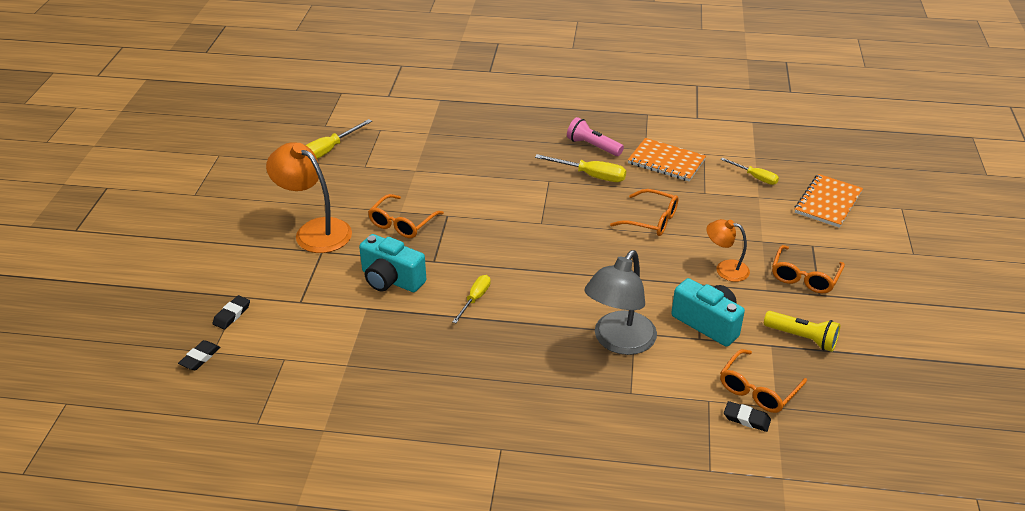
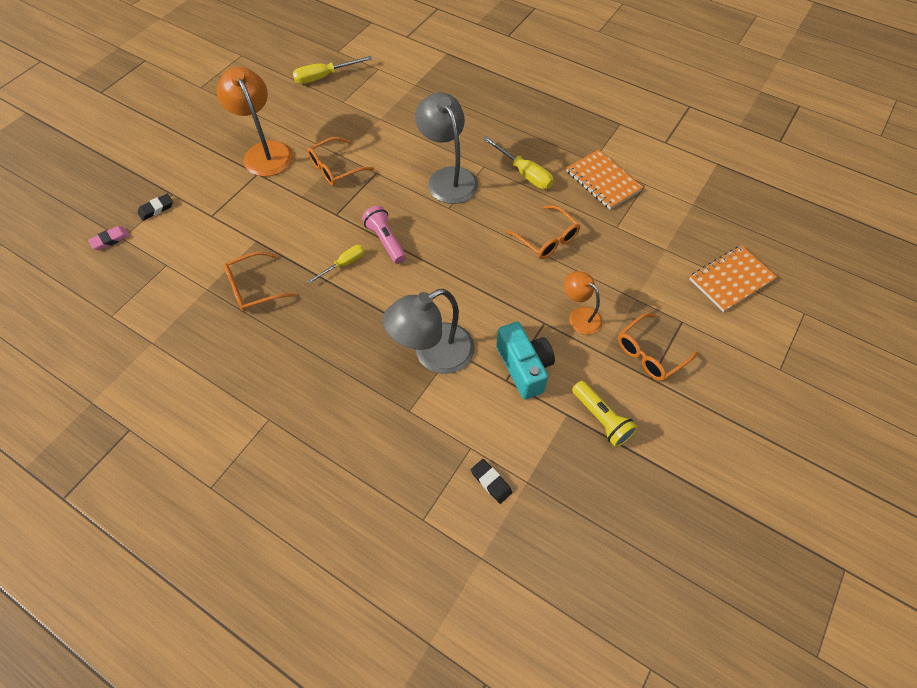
camera: 25 degrees right, 20 degrees up
black eraser [178,340,220,370] -> pink eraser [88,226,130,250]
turquoise camera [359,234,426,292] -> none
pink flashlight [567,117,624,156] -> pink flashlight moved to [362,206,406,264]
yellow screwdriver [720,158,779,185] -> none
orange glasses [720,349,807,413] -> orange glasses moved to [224,251,296,312]
none -> grey lamp [415,93,478,204]

